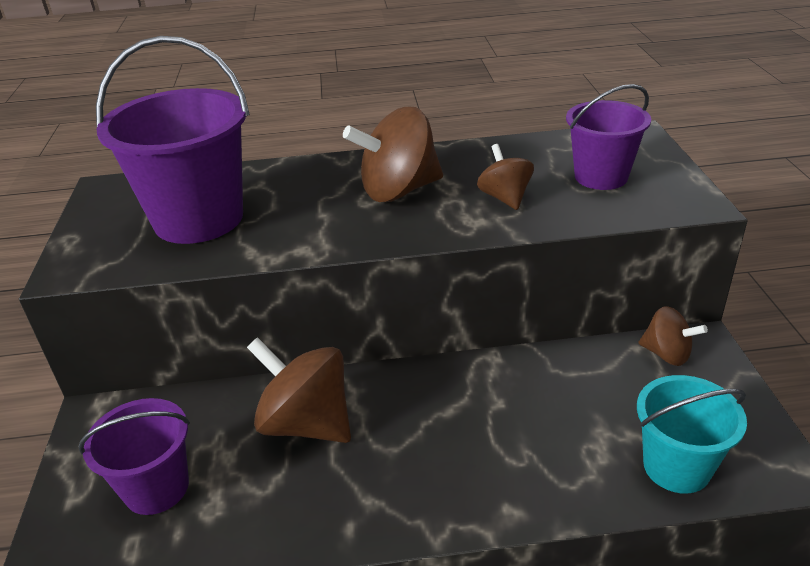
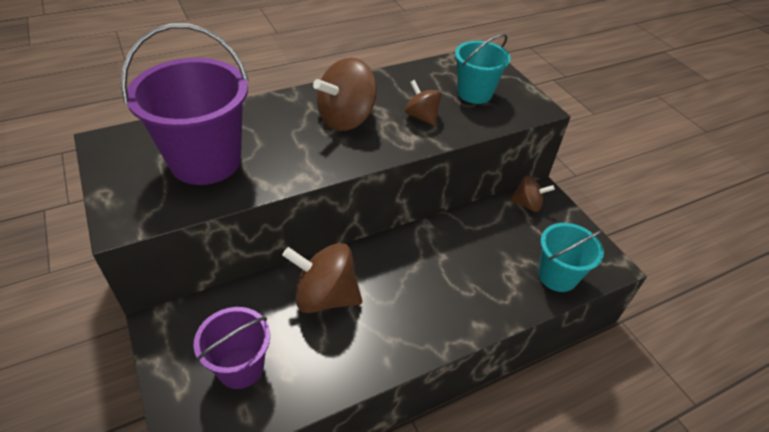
camera: 25 degrees left, 10 degrees up
purple bucket [566,84,651,190] -> turquoise bucket [455,34,511,104]

